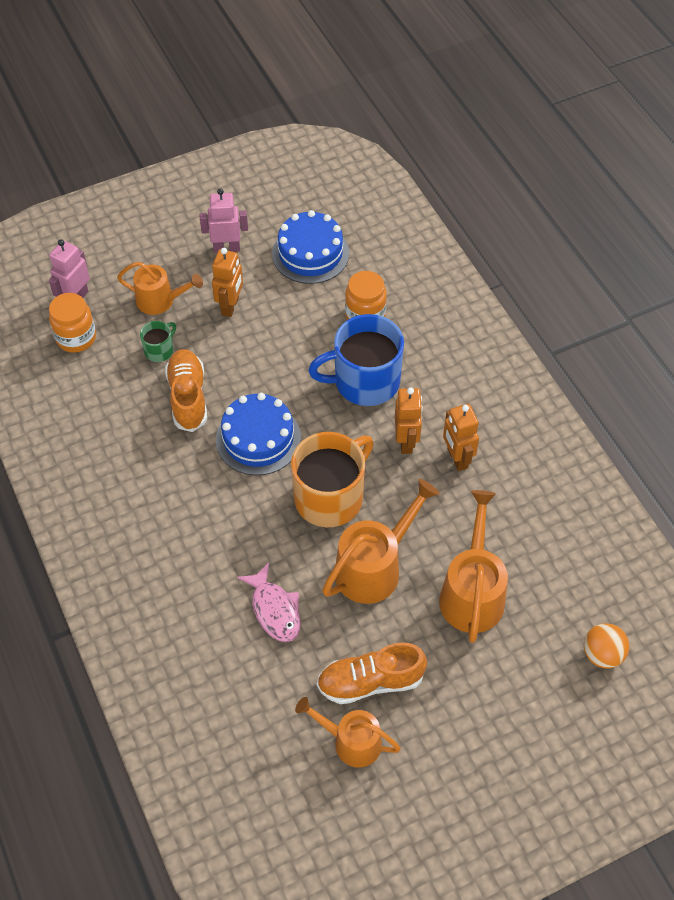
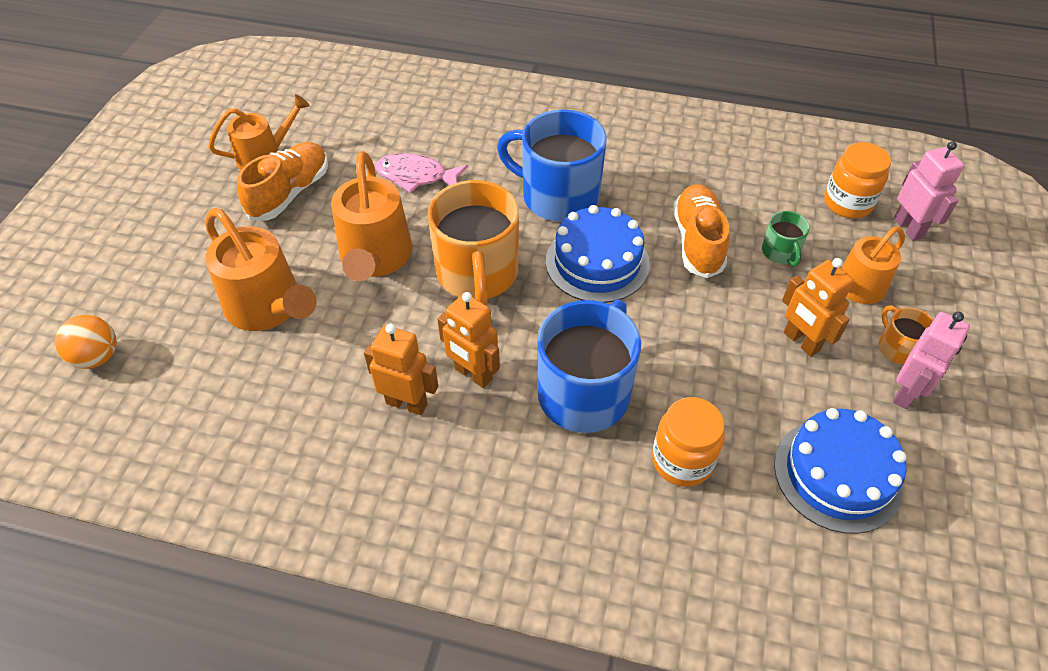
camera: 130 degrees right, 5 degrees down
orange shoe [165,349,207,432] -> orange shoe turned 120 degrees counterclockwise [673,184,730,278]
none -> blue mug [497,109,607,222]
none -> orange mug [879,305,933,365]

